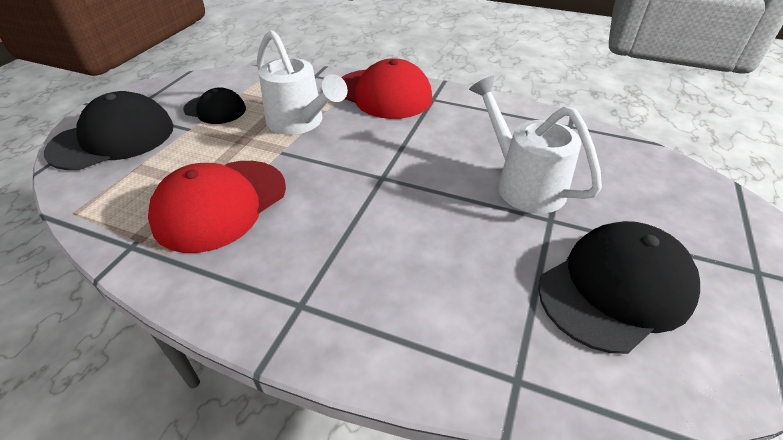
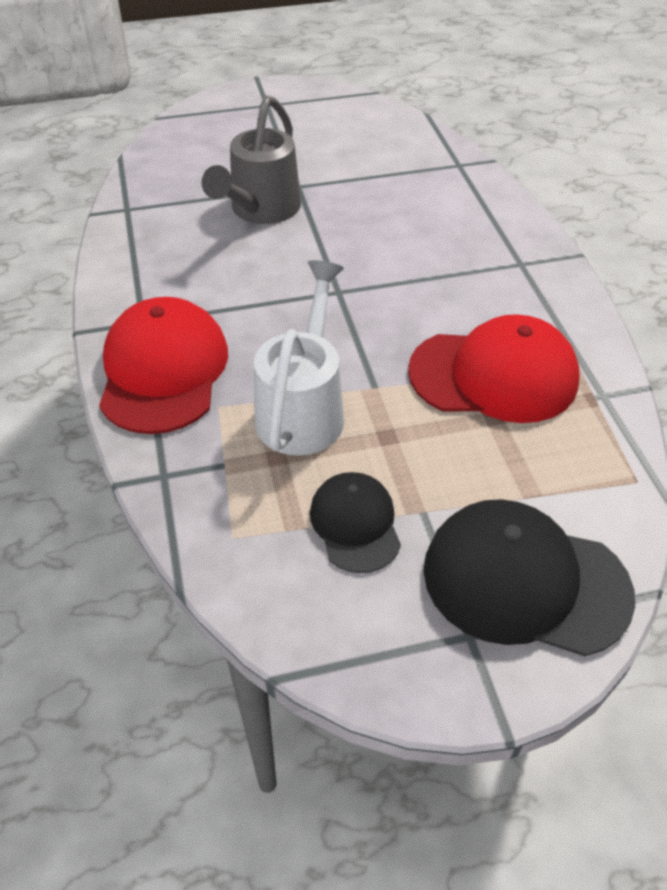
camera: 125 degrees left, 5 degrees up
white watering can [469,75,602,214] -> grey watering can [202,96,301,224]
black cap [538,221,700,354] -> none

